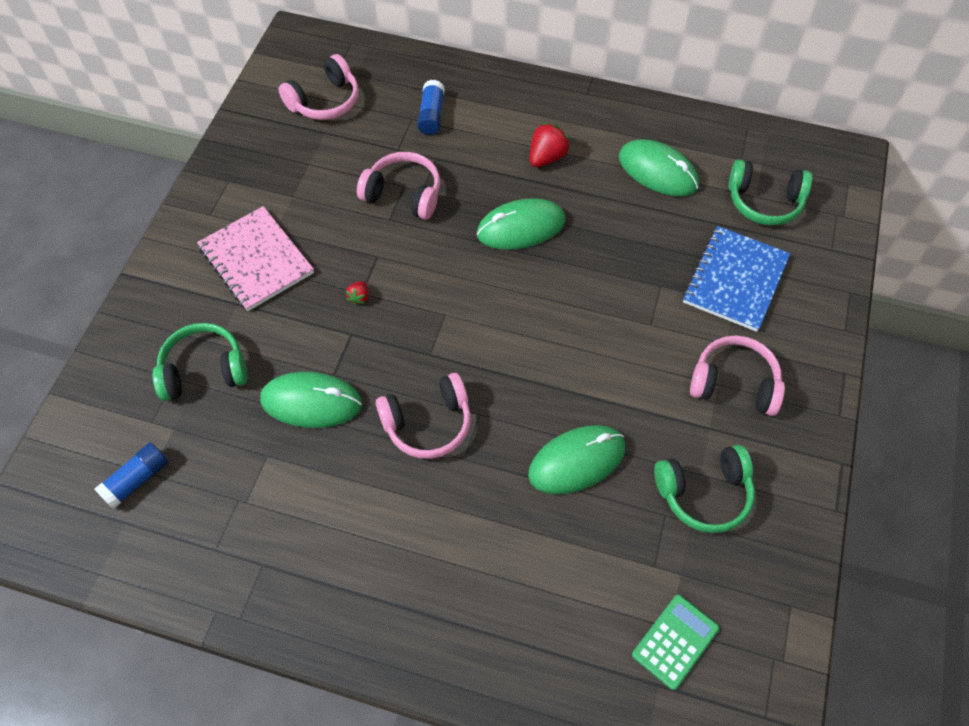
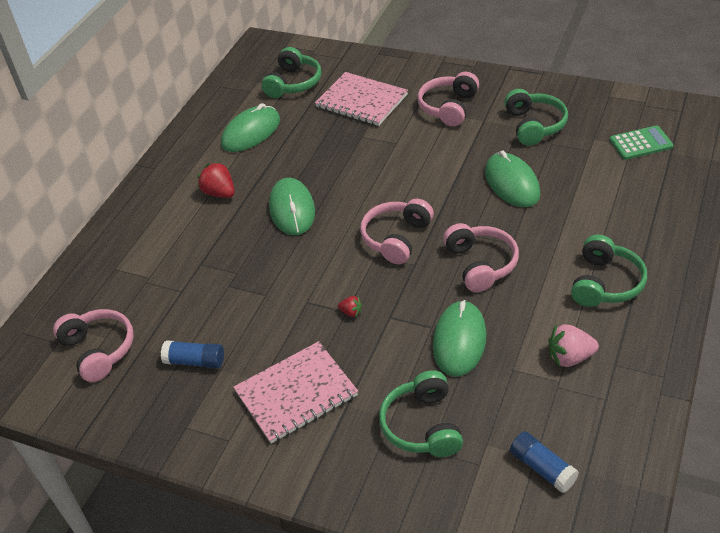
camera: 80 degrees left, 15 degrees down
pink headphones [357,152,440,220] -> pink headphones moved to [360,199,434,264]
blue glue stick [417,80,445,135] -> blue glue stick moved to [161,340,224,369]
green calculator [632,595,720,690] -> green calculator turned 120 degrees clockwise [610,125,673,160]
blue notebook [683,226,790,332] -> pink notebook [315,72,408,126]
none -> pink strawberry [549,324,599,367]
none -> green headphones [571,234,647,307]

